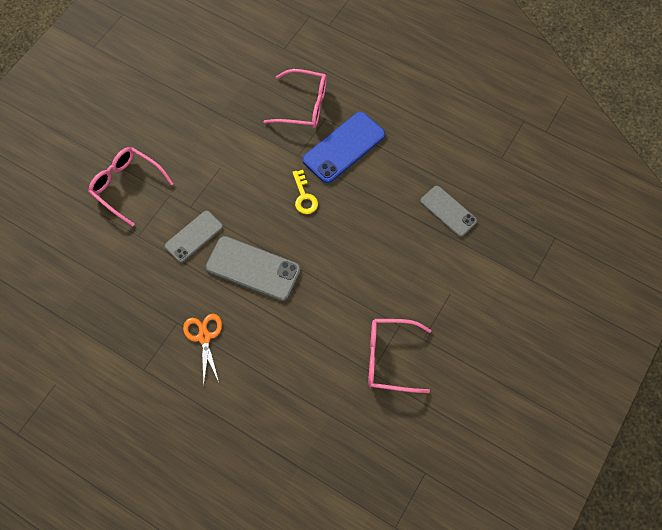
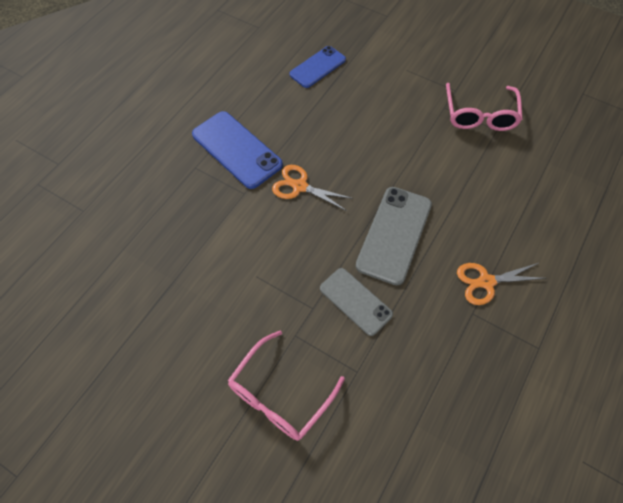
camera: 90 degrees left, 5 degrees down
pink glasses [264,69,327,128] -> none
yellow key [292,170,318,214] -> orange scissors [272,165,353,211]
grey phone [420,186,477,237] -> blue phone [289,46,346,88]

